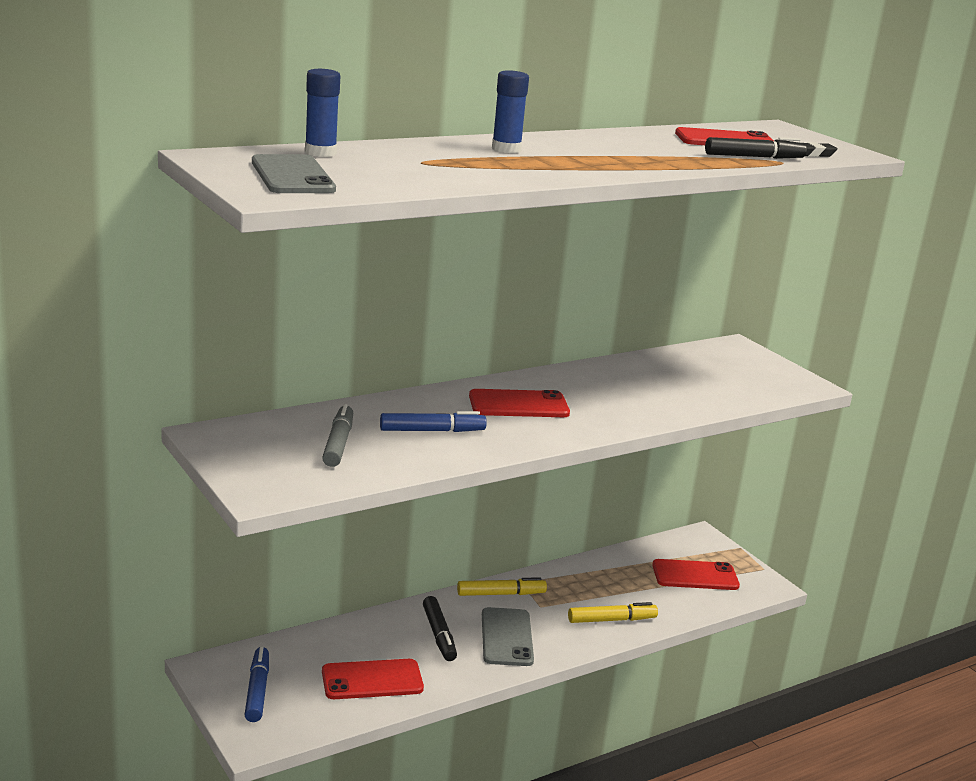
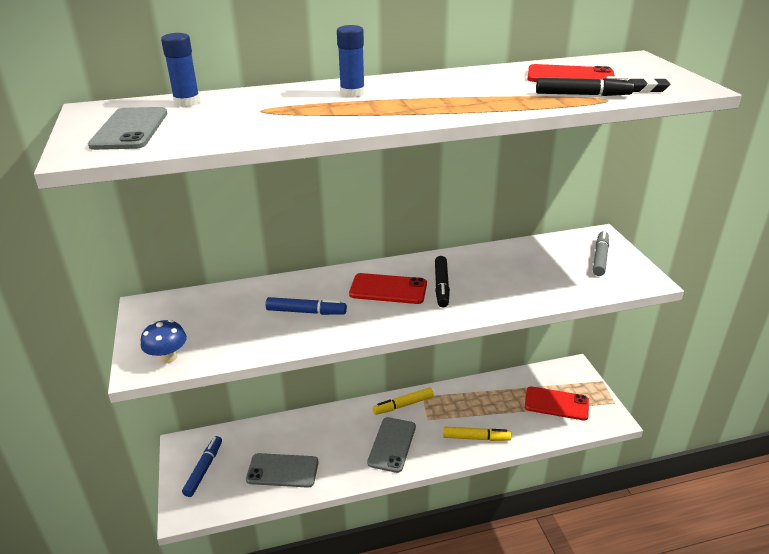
camera: 20 degrees right, 10 degrees up
grey marker [322,404,353,467] -> grey marker moved to [593,230,609,276]
red phone [322,659,424,699] -> grey phone [246,453,319,488]
black marker [423,596,457,661] -> black marker moved to [435,256,450,307]
yellow marker [457,577,547,596] -> yellow marker turned 150 degrees clockwise [373,388,434,415]
none -> blue mushroom [141,320,187,364]

